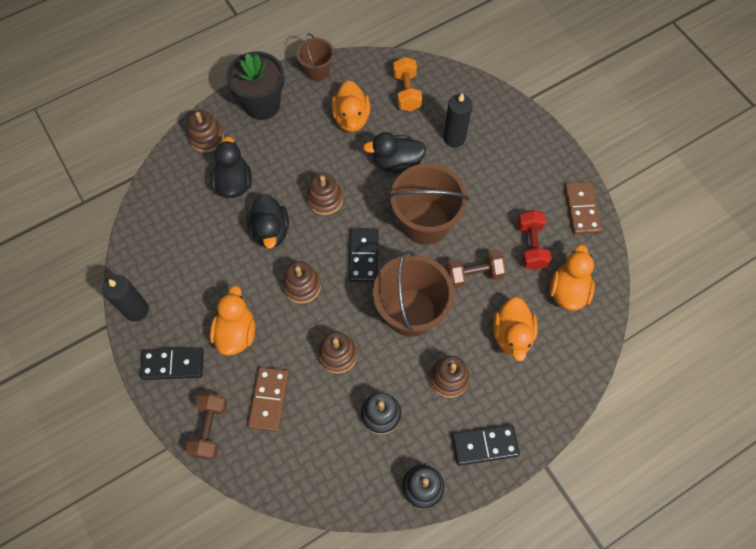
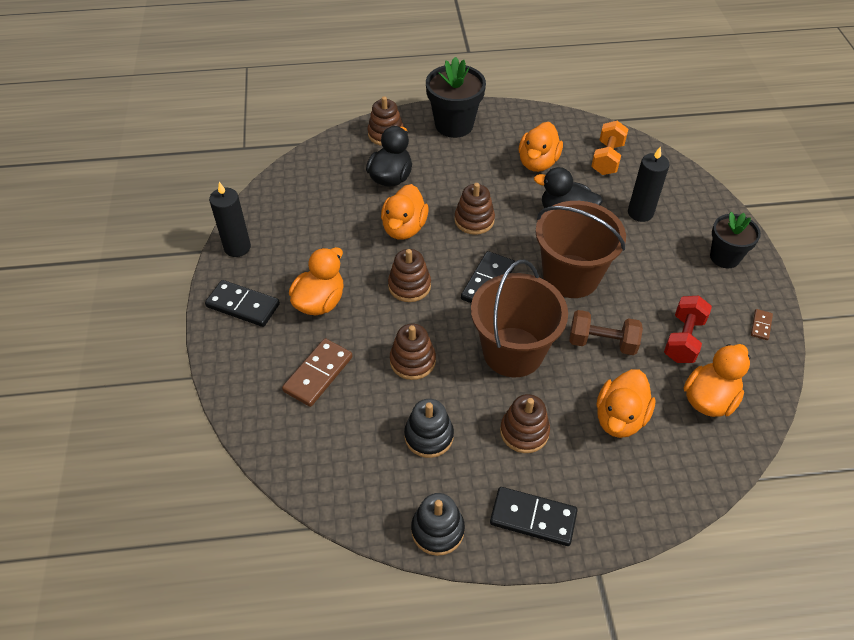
camera: 25 degrees right, 15 degrees down
brown dumbbell [185,394,227,460] -> none
black duck [247,194,289,249] -> orange duck [381,184,428,240]
brown bucket [296,33,334,81] -> none
brown domino [564,182,602,235] -> brown domino [751,309,773,340], size x0.50
none -> black flower pot [710,212,761,268]

